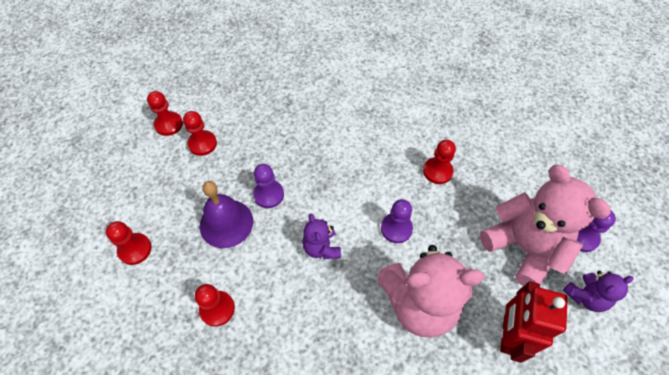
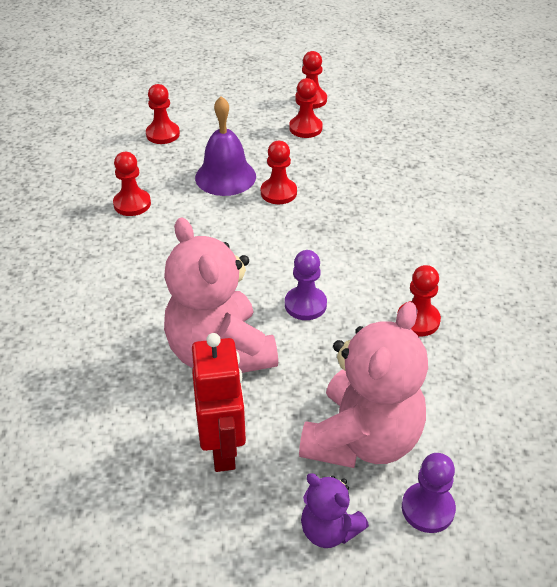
camera: 65 degrees right, 15 degrees down
purple pawn [253,164,284,208] -> red pawn [261,141,297,204]
purple teddy bear [302,214,341,259] -> none
red robot [500,281,568,363] -> red robot turned 90 degrees clockwise [192,333,246,472]

